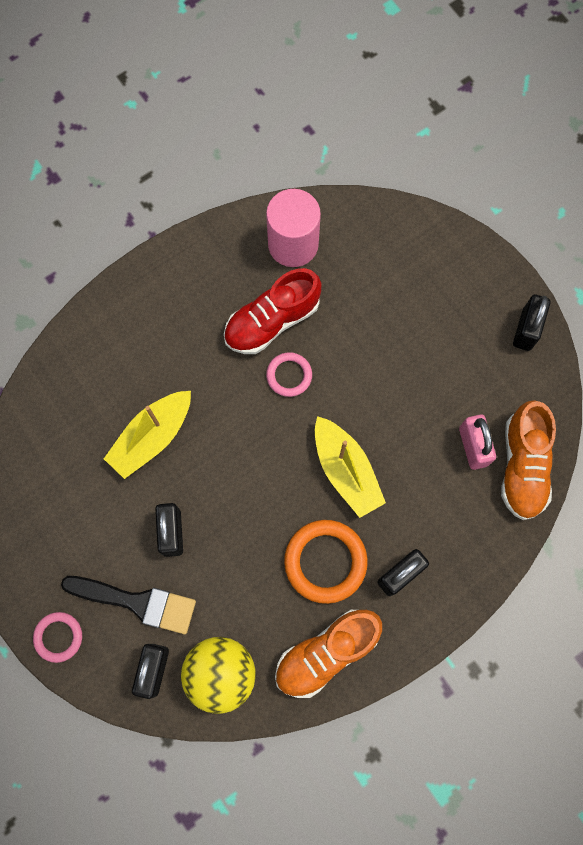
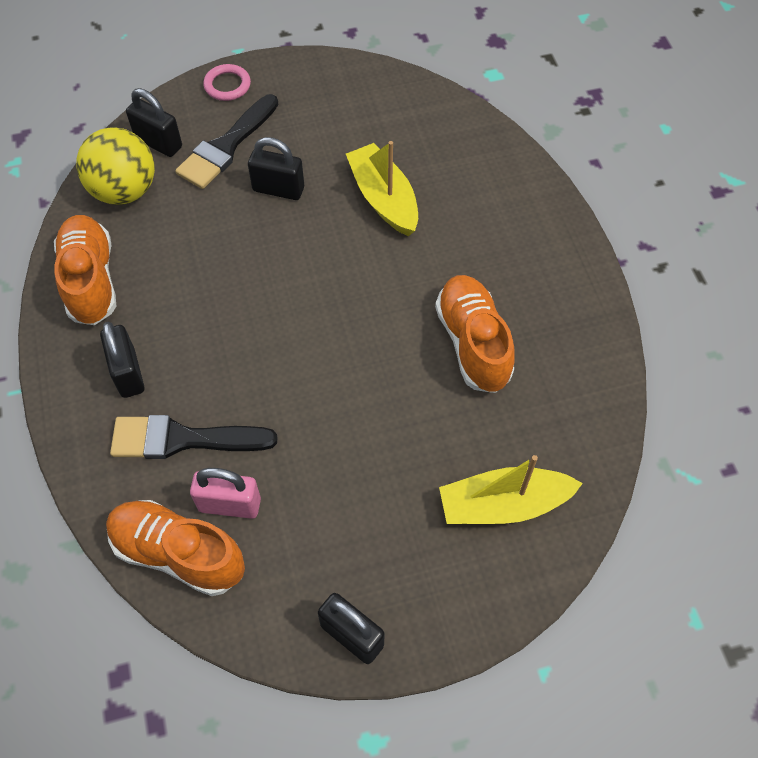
camera: 110 degrees right, 15 degrees down
red shoe [224,268,321,354] -> orange shoe [435,275,515,393]
pink cylinder [266,189,321,267] -> none
pink ring [266,352,312,397] -> none
orange ring [284,520,368,604] -> none
yellow boat [315,416,386,518] -> yellow boat moved to [439,455,583,524]
none -> black brush [110,415,278,459]

